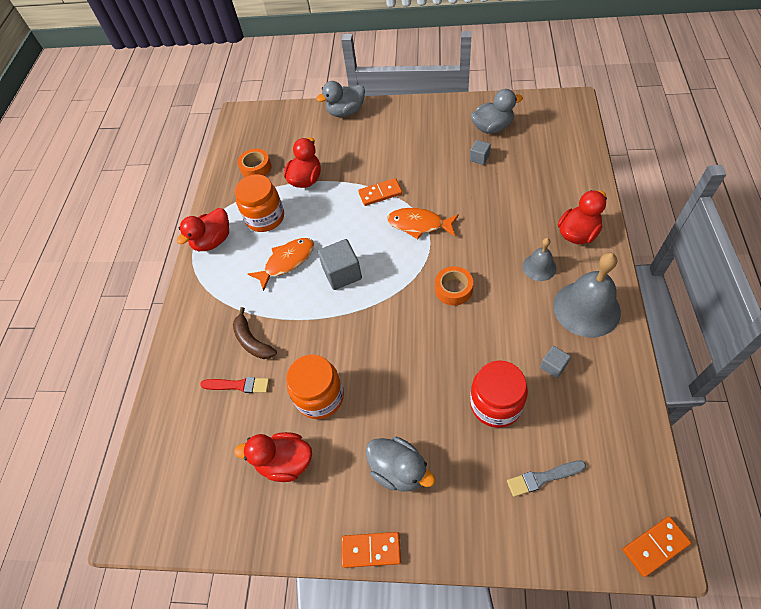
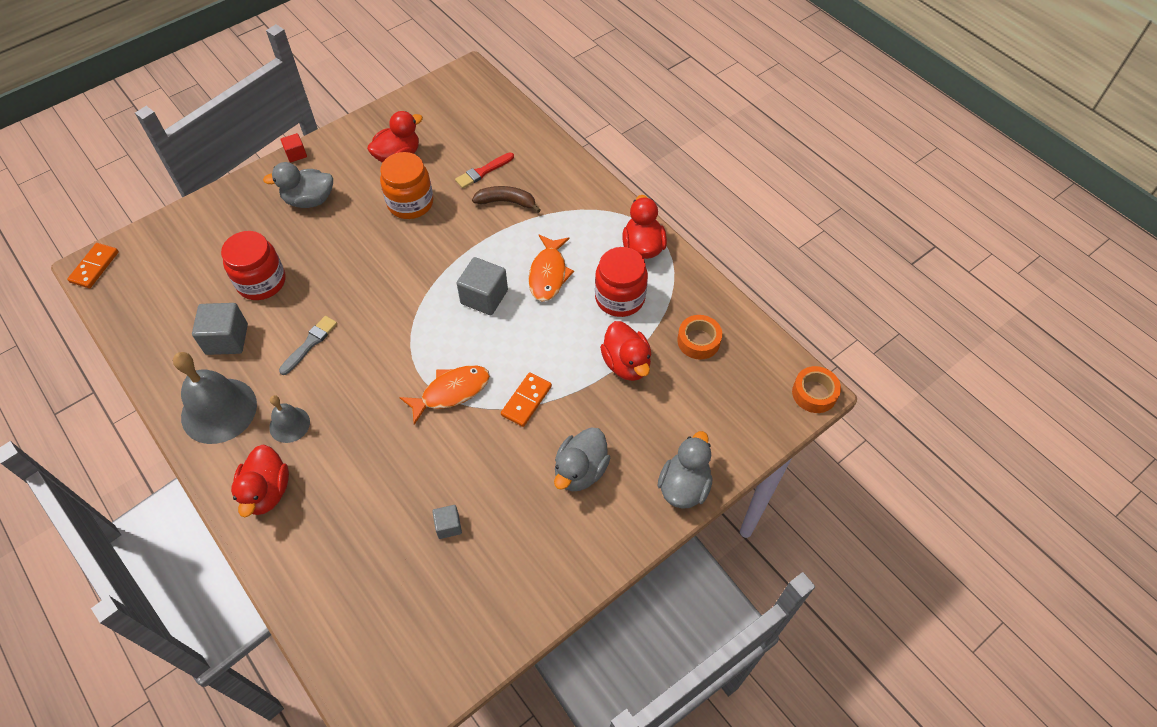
camera: 130 degrees right, 0 degrees up
orange jar [235,174,284,232] -> red jar [595,247,648,317]
orange domino [341,532,401,568] -> red cube [281,133,307,162]
orange tape [435,266,473,306] -> orange tape moved to [792,366,841,413]
grey duck [471,89,523,134] -> grey duck moved to [554,427,610,491]
grey brush [507,460,586,497] -> grey brush moved to [279,316,337,375]
grey cube [540,346,571,378] -> grey cube [192,303,248,355], size x1.80

